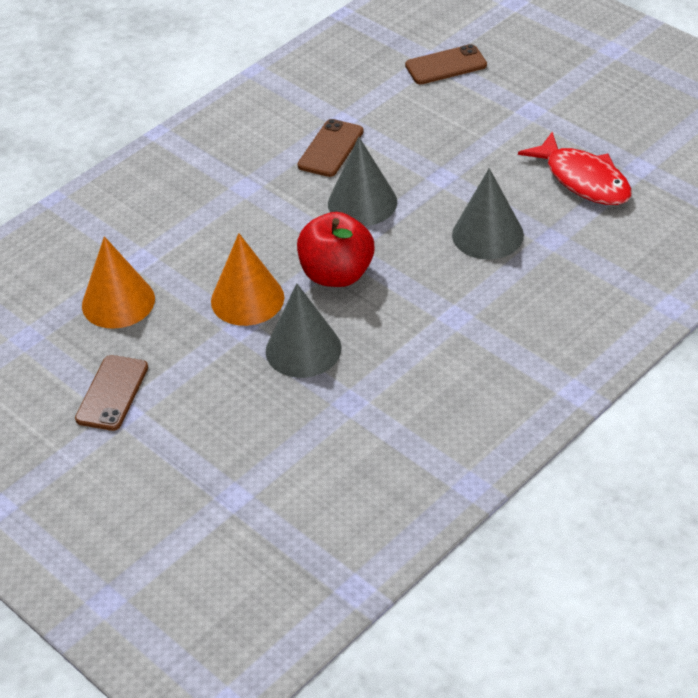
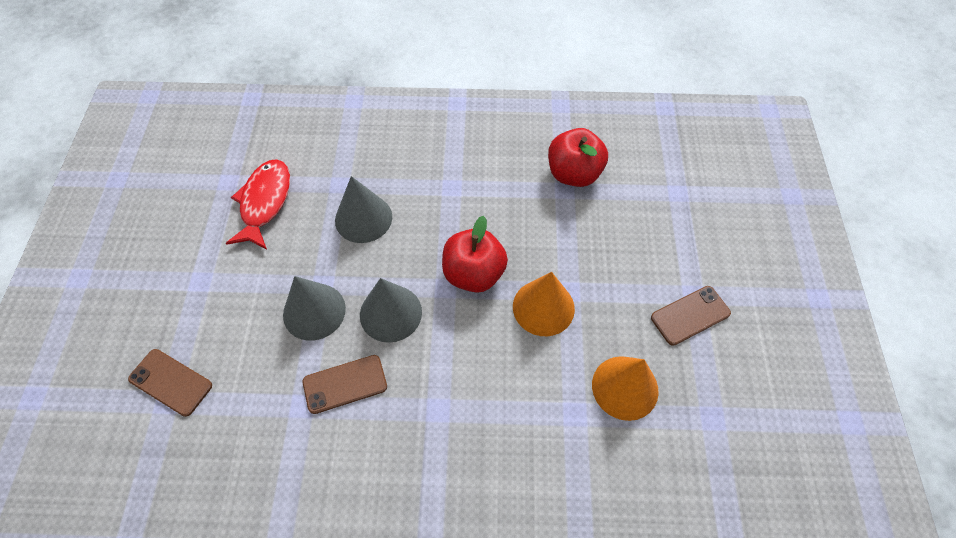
camera: 135 degrees left, 15 degrees up
grey cone [266,283,341,378] -> grey cone moved to [283,276,346,341]
none -> red apple [548,128,608,187]

